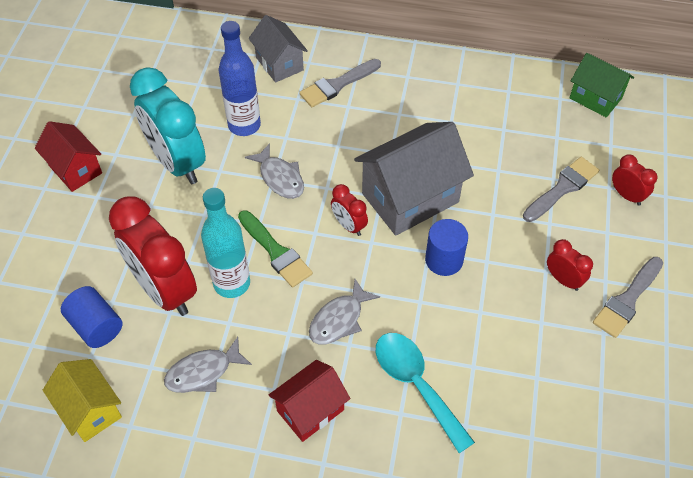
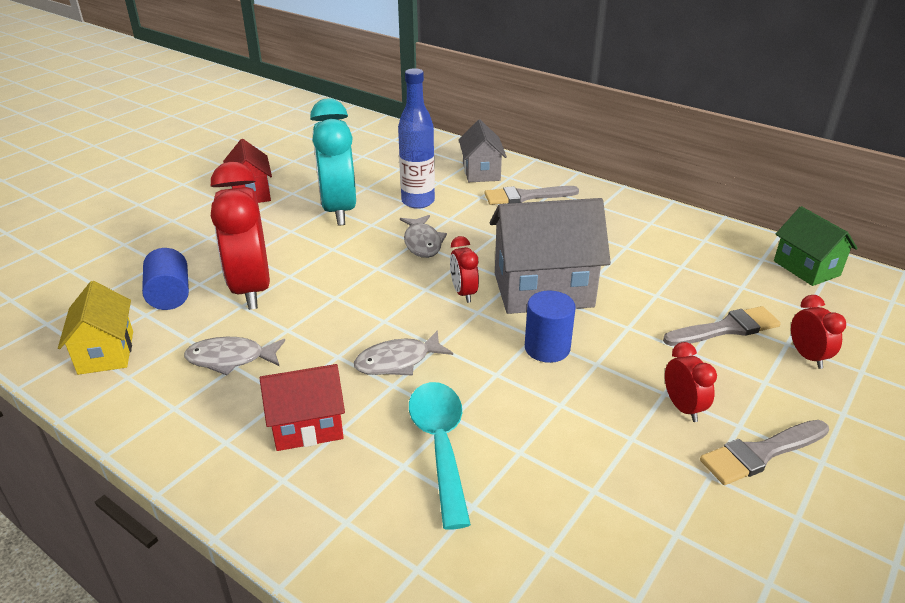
camera: 25 degrees right, 20 degrees down
turquoise bottle [201,188,250,298] -> none
green brush [238,211,313,288] -> none

